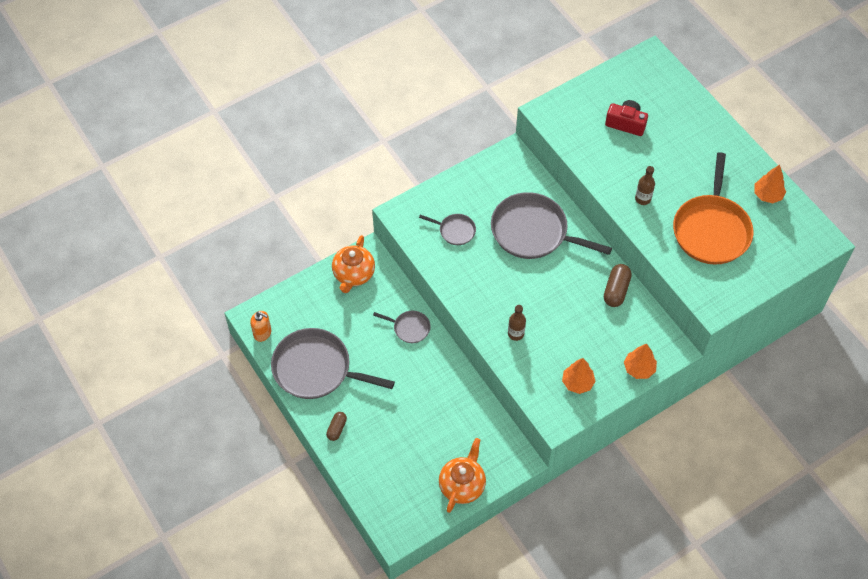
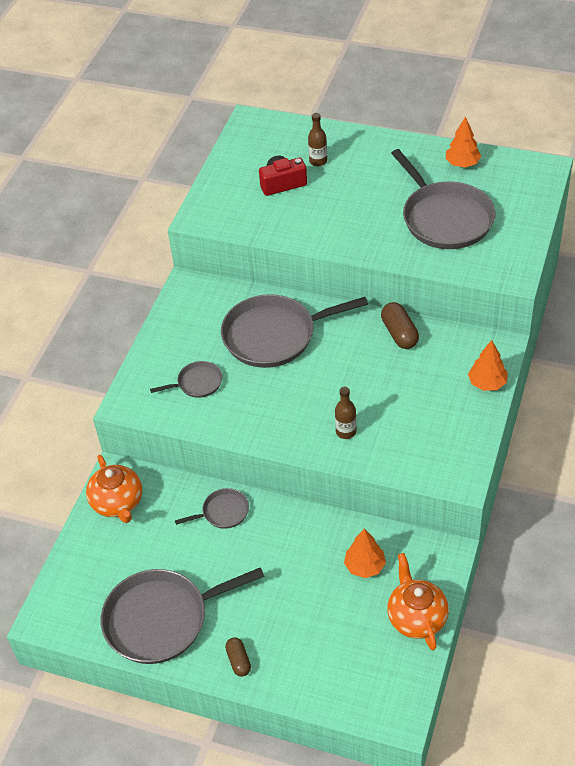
camera: 35 degrees left, 10 degrees down
orange soap dispenser [250,311,271,342] -> none
orange tree [562,358,596,394] -> orange tree moved to [344,529,386,578]
brown bottle [635,166,655,205] -> brown bottle moved to [308,113,327,166]
orange pan [673,152,753,265] -> grey pan [391,149,495,249]

